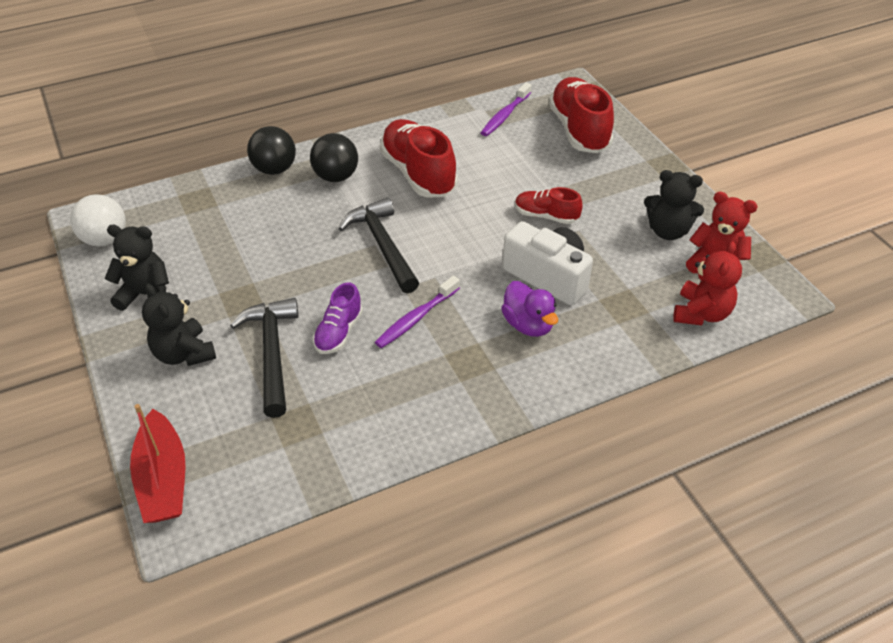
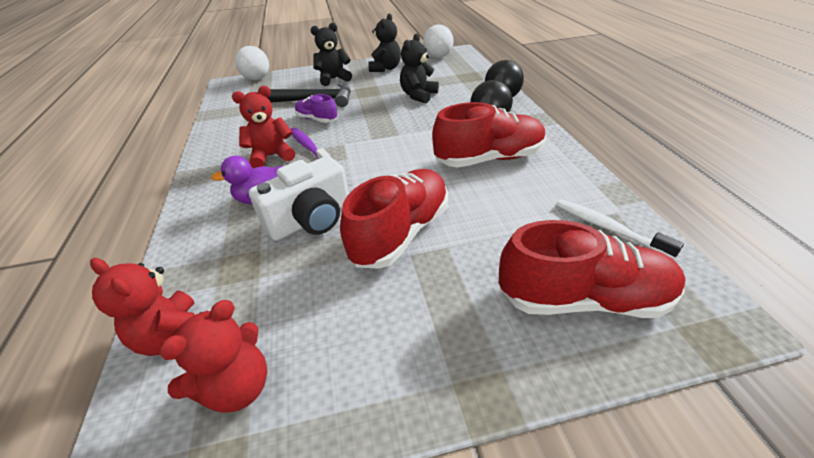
camera: 105 degrees right, 5 degrees down
red boat [130,404,185,523] -> white ball [235,46,269,80]
black hammer [338,197,419,293] -> none
purple toothbrush [481,82,531,136] -> white toothbrush [556,199,684,260]
red shoe [515,187,582,224] -> red shoe [340,169,448,269], size x1.83
black teddy bear [644,170,704,240] -> black teddy bear moved to [400,34,439,104]
none -> red teddy bear [232,86,295,168]

